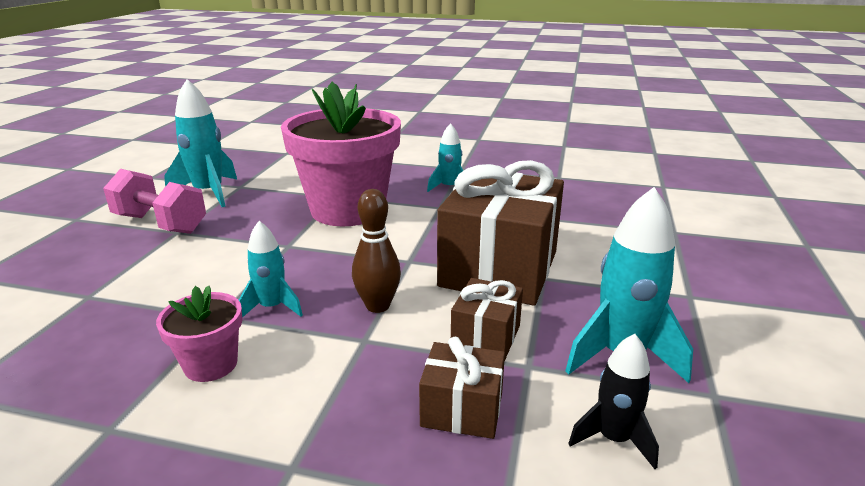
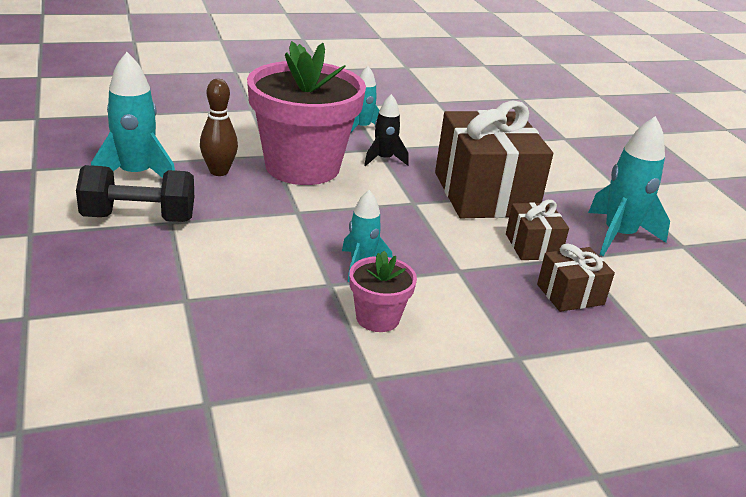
camera: 35 degrees left, 5 degrees up
pink dumbbell [103,169,206,234] -> black dumbbell [76,165,194,222]
brown bowling pin [352,189,401,313] -> brown bowling pin moved to [200,79,238,176]
black rocket [568,334,659,469] -> black rocket moved to [364,94,409,166]

